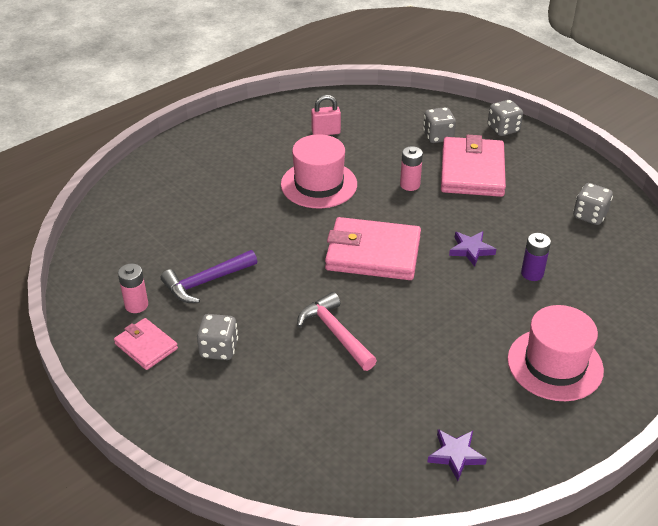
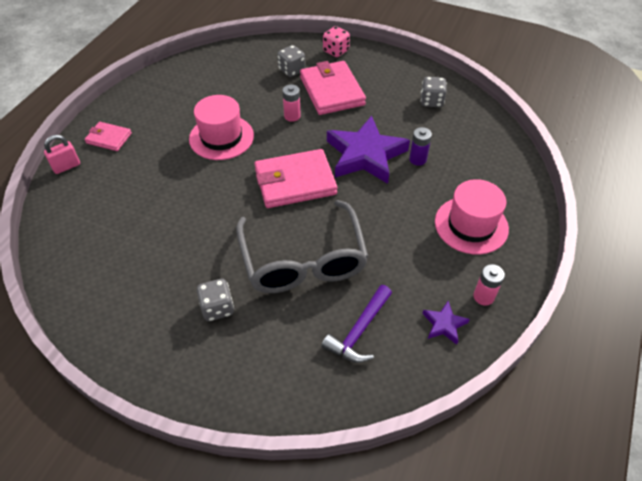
camera: 25 degrees left, 10 degrees up
pink wallet [114,318,178,370] -> pink wallet moved to [85,122,132,151]
pink battery [118,263,148,313] -> pink battery moved to [473,264,505,306]
purple hammer [161,250,257,303] -> purple hammer moved to [321,285,392,363]
pink hammer [297,292,377,371] -> grey glasses [236,200,368,293]
pink padlock [311,95,341,135] -> pink padlock moved to [44,135,80,174]
purple star [449,231,496,266] -> purple star [327,116,410,184], size x2.26
grey dice [488,100,523,136] -> pink dice [323,26,350,57]

